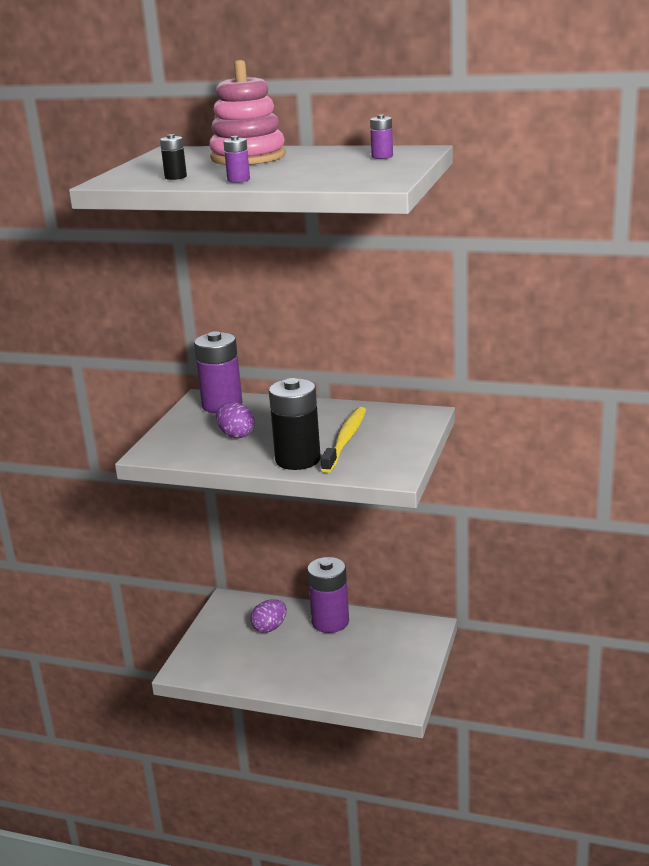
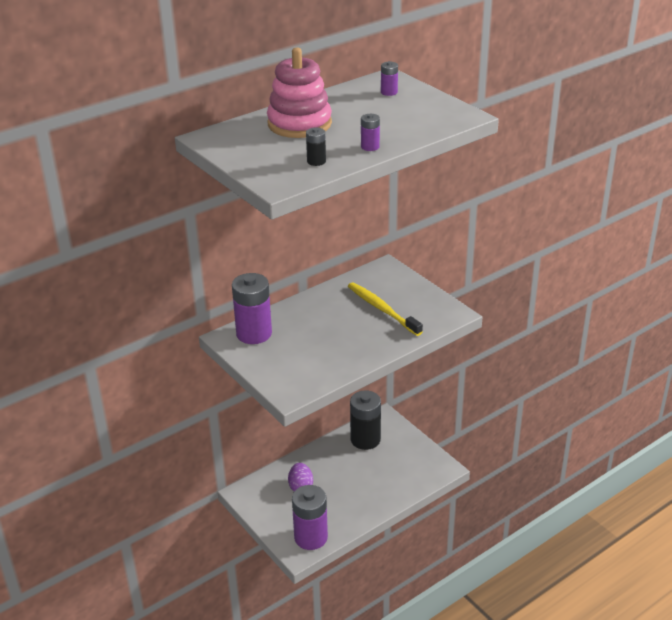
camera: 55 degrees left, 10 degrees up
purple egg [216,402,255,438] -> none
black battery [269,378,321,470] -> black battery moved to [350,390,381,450]
purple battery [307,557,349,633] -> purple battery moved to [292,485,328,550]

